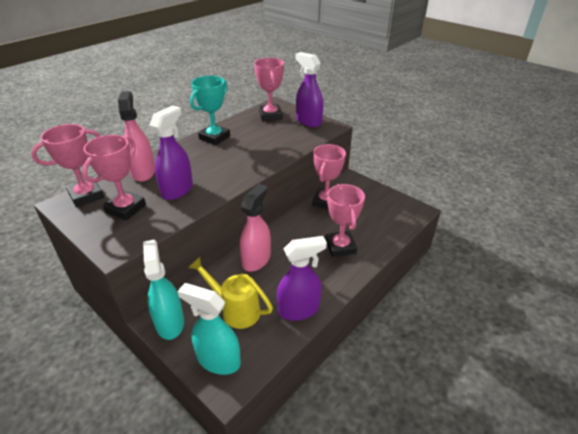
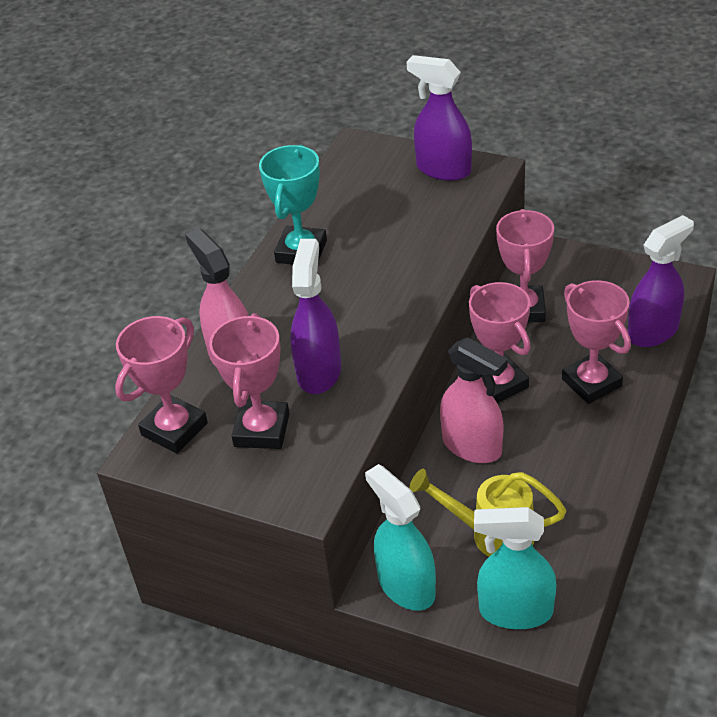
camera: 15 degrees left, 5 degrees up
pink spray bottle [240,184,271,272] -> pink spray bottle turned 120 degrees clockwise [440,337,508,463]
pink trophy [254,58,284,121] -> pink trophy moved to [469,282,531,403]
purple spray bottle [277,236,327,321] -> purple spray bottle moved to [628,215,694,347]

